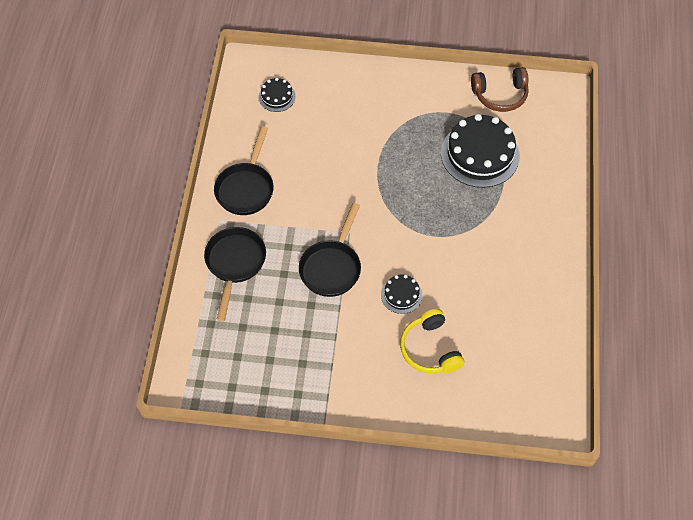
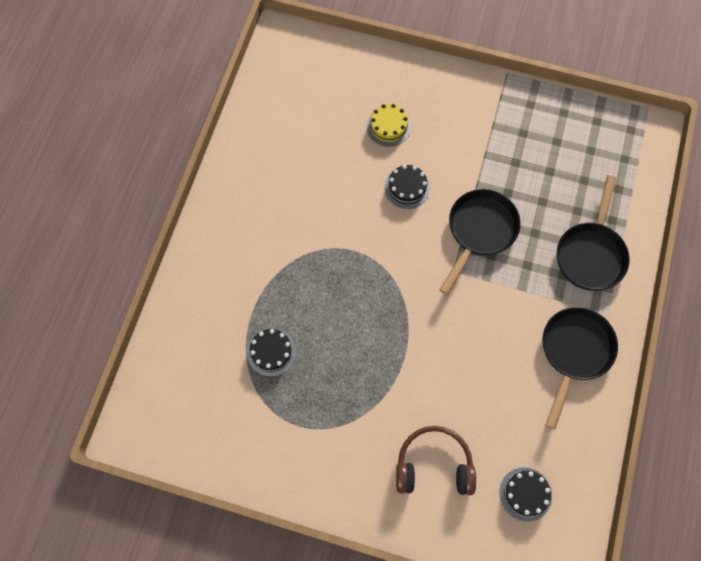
camera: 170 degrees left, 10 degrees up
yellow headphones [400,309,465,373] -> yellow cake [366,104,411,147]
black cake [441,114,520,188] -> black cake [247,328,296,377], size x0.49
brown headphones [471,67,529,112] -> brown headphones moved to [396,426,476,495]

